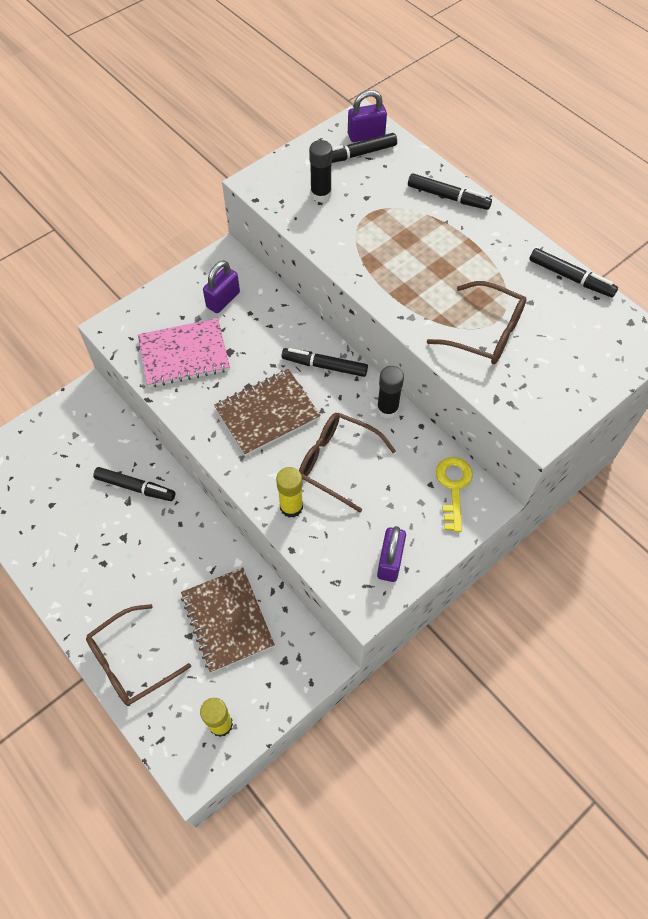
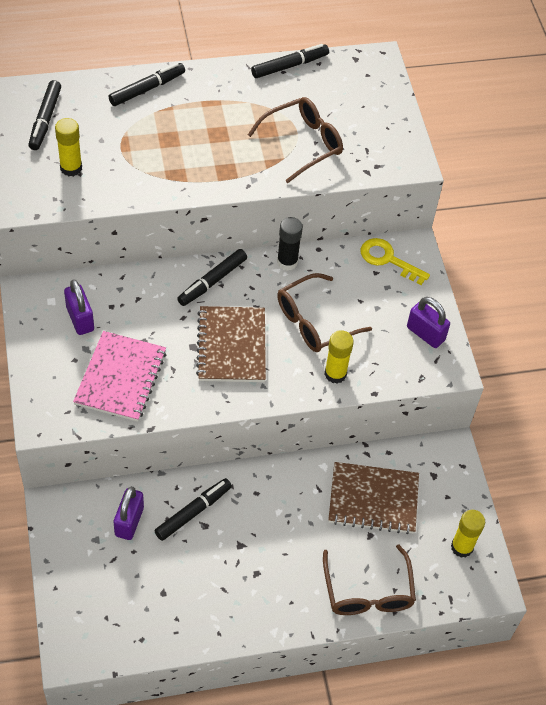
camera: 65 degrees left, 5 degrees down
black glue stick [309,140,332,202] -> yellow glue stick [55,118,82,176]
purple padlock [348,90,387,142] -> purple padlock moved to [113,486,144,540]

